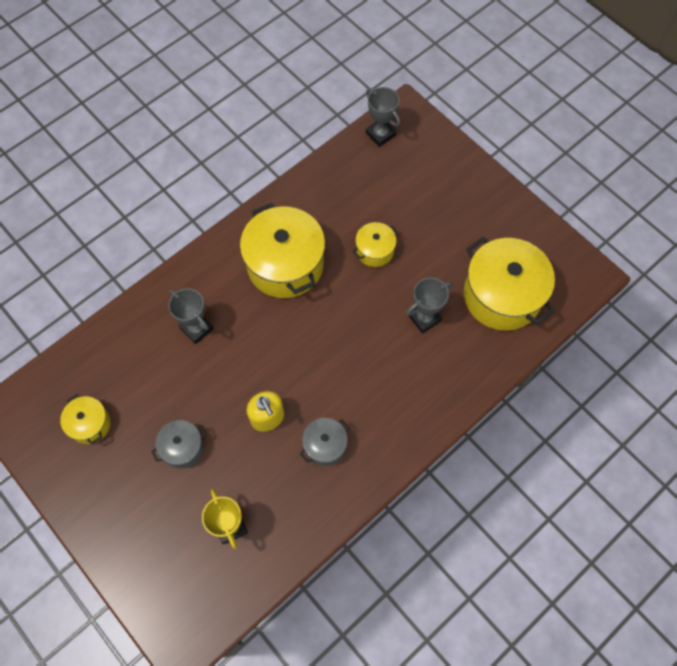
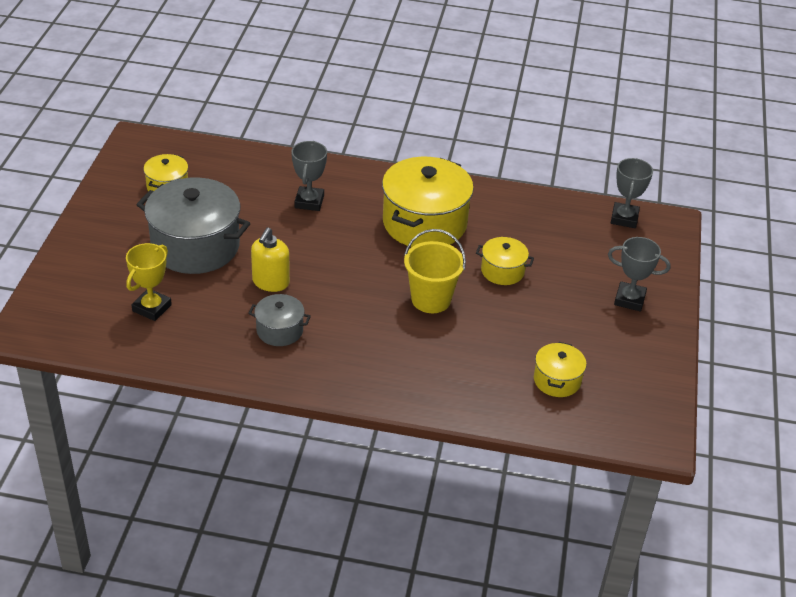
camera: 50 degrees right, 25 degrees down
grey pot [151,420,207,468] -> grey pot [137,177,250,274], size x2.01
grey trophy [406,278,453,333] -> grey trophy moved to [608,237,671,311]
yellow pot [464,237,555,330] -> yellow pot [534,342,586,397], size x0.50
none -> yellow bucket [404,229,466,313]

